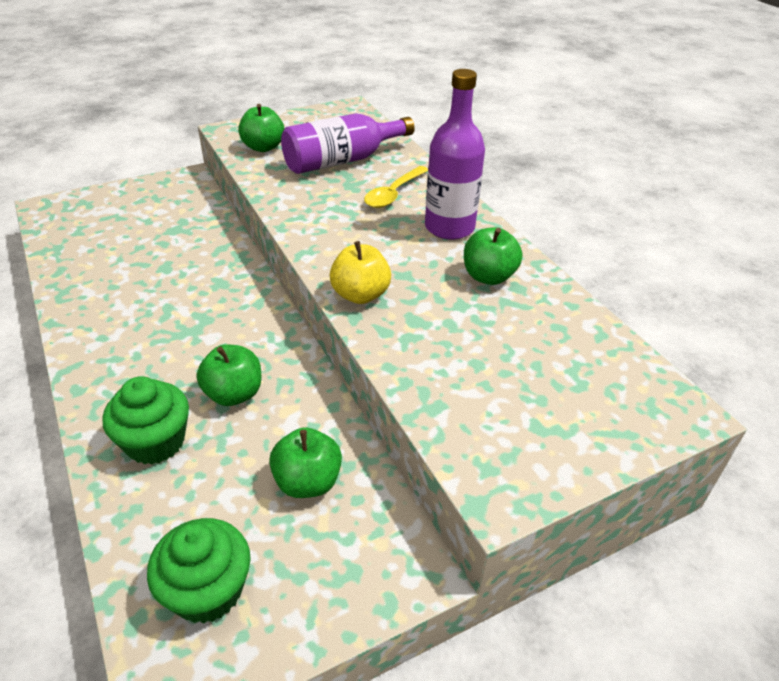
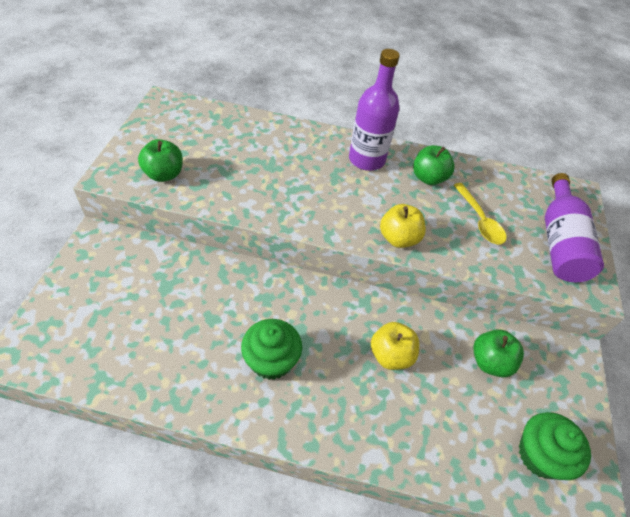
camera: 55 degrees left, 10 degrees up
green cupcake [103,376,189,465] -> green cupcake moved to [241,319,302,380]
green apple [197,344,262,406] -> yellow apple [371,322,419,370]
purple bottle [281,113,415,174] -> purple bottle moved to [545,173,604,282]
yellow spoon [364,166,428,208] -> yellow spoon moved to [454,183,506,244]

